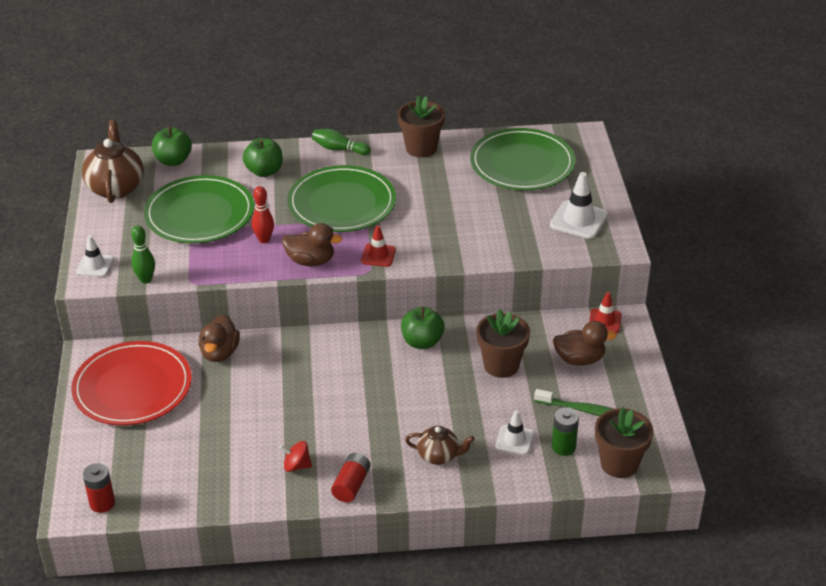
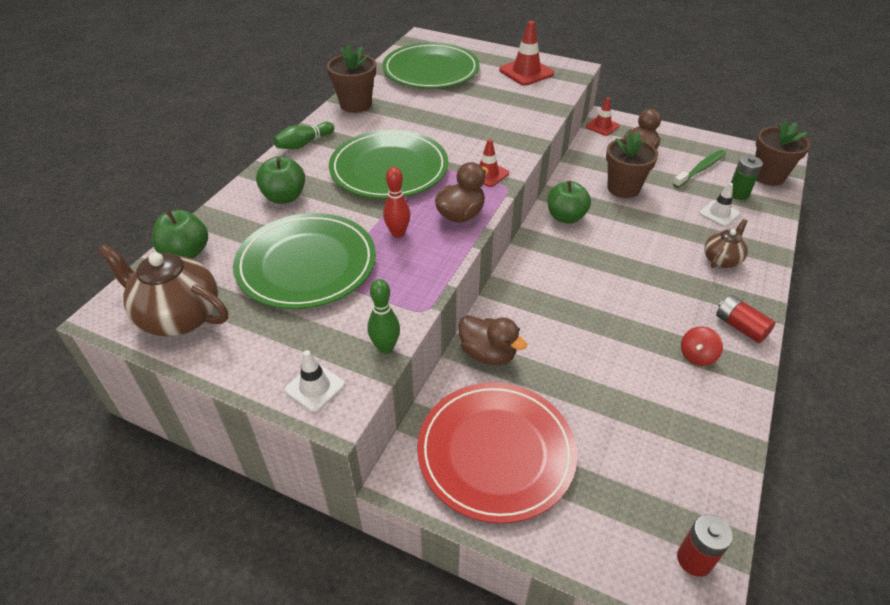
camera: 60 degrees left, 5 degrees up
white traffic cone [550,172,608,239] -> red traffic cone [499,21,554,86]

